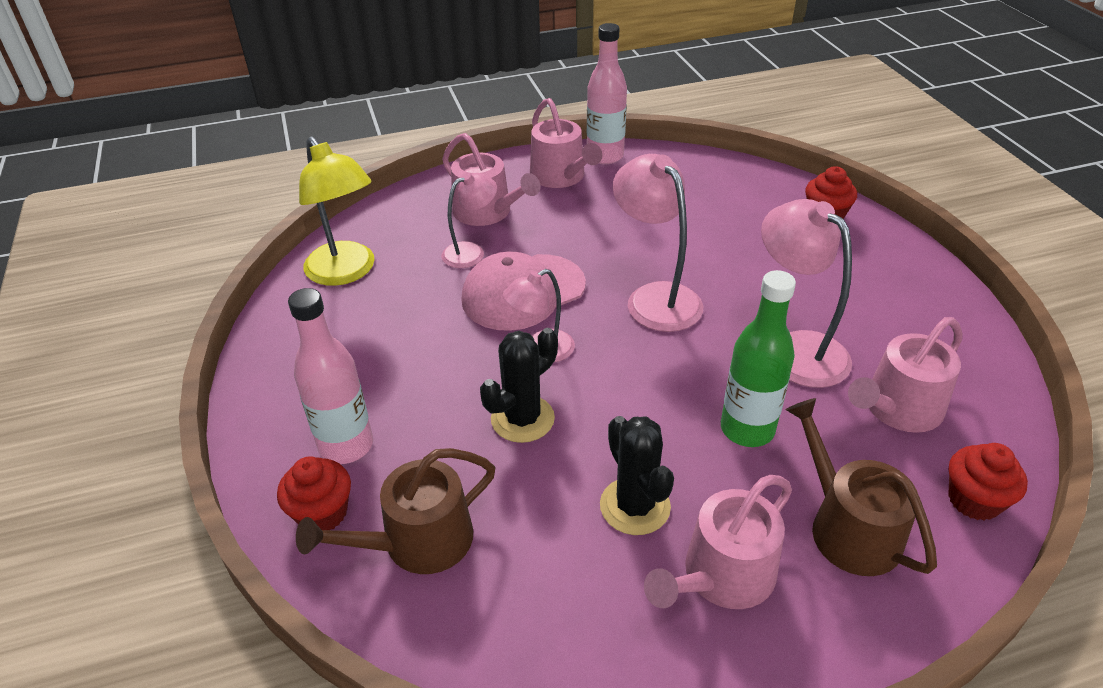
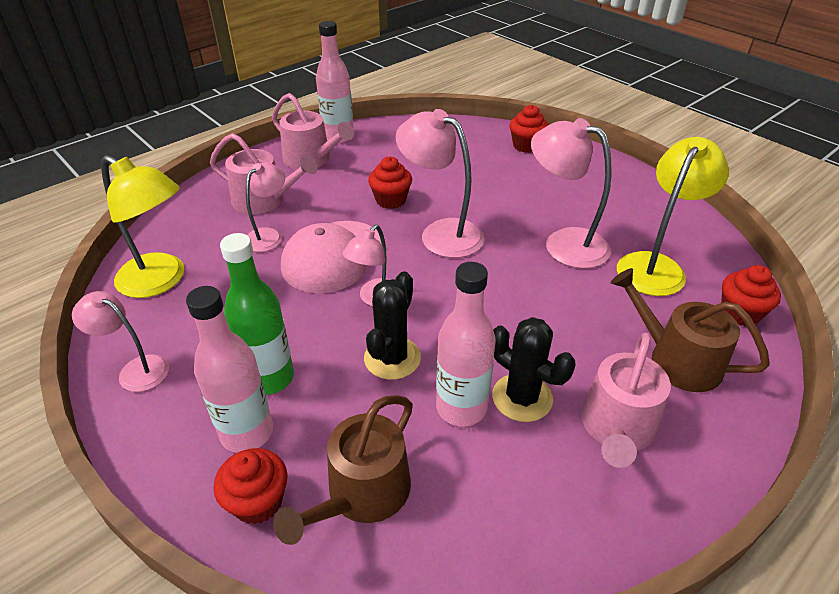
camera: 25 degrees left, 0 degrees up
green bottle [721,270,796,447] -> green bottle moved to [220,233,294,395]
pink watering can [848,317,963,433] -> yellow lamp [617,137,729,296]
none -> pink lamp [72,291,169,392]
none -> red cupcake [368,157,412,209]
none -> pink bottle [436,262,496,427]

